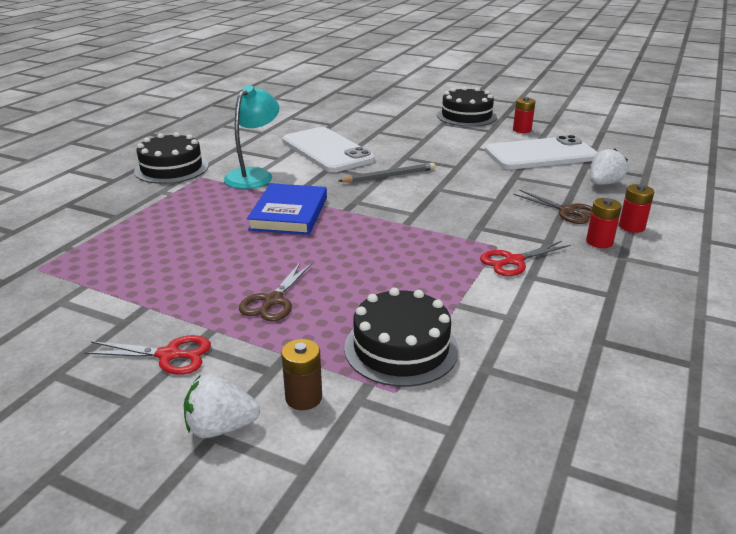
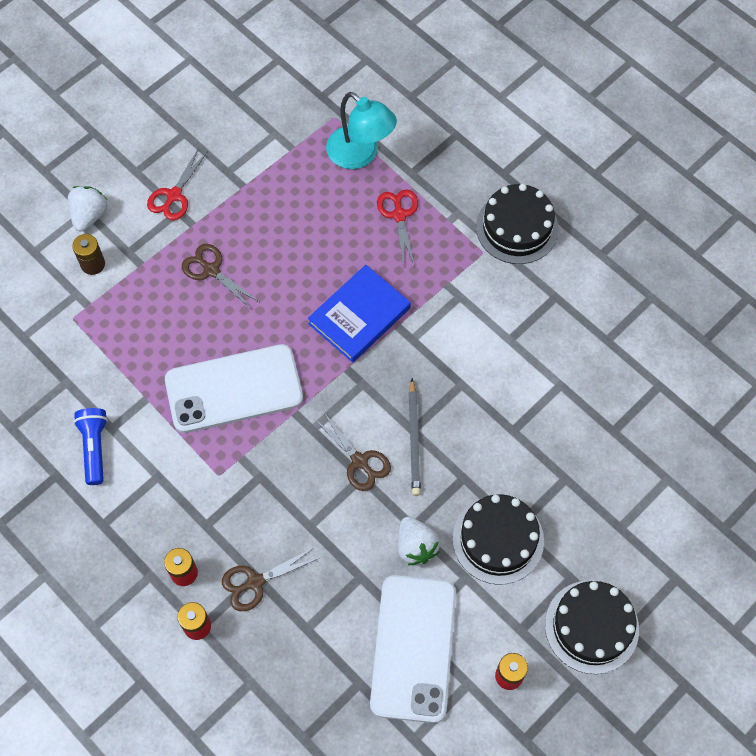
camera: 110 degrees right, 35 degrees up
turquoise lamp [224,85,279,189] -> turquoise lamp moved to [326,92,397,169]
blue book [247,183,327,235] -> blue book turned 75 degrees counterclockwise [308,265,411,363]
white phone [282,127,375,172] -> white phone moved to [165,344,303,433]
black cake [344,288,459,387] -> black cake moved to [453,494,544,584]
red scissors [480,241,571,276] -> red scissors moved to [377,189,418,267]
white strawberry [590,148,628,185] -> white strawberry moved to [398,517,440,565]
none -> blue flashlight [74,408,108,485]
none -> brown scissors [314,411,391,491]

